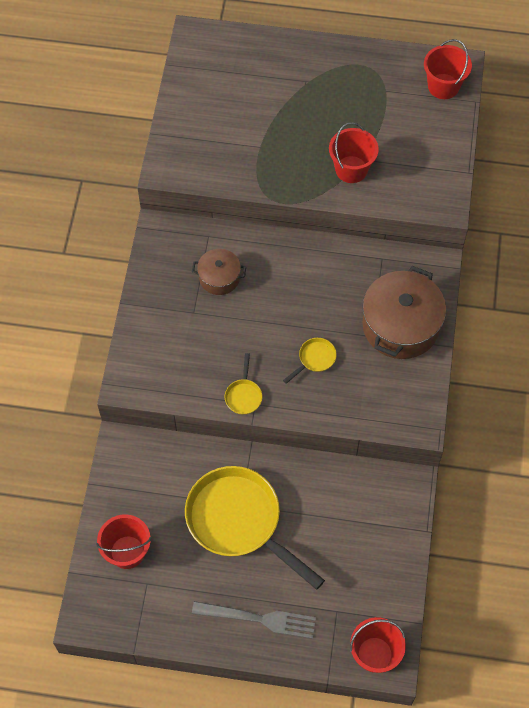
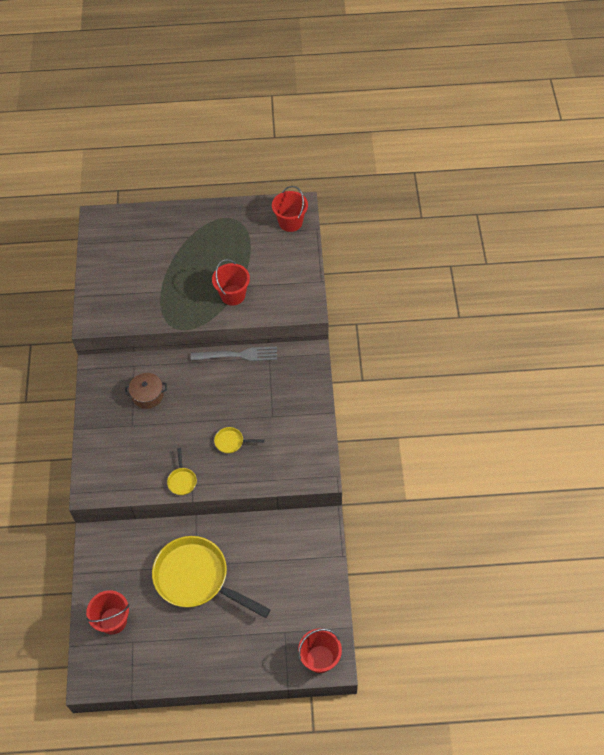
camera: 10 degrees left, 5 degrees down
grey fork [192,601,316,639] -> grey fork moved to [191,347,277,361]
yellow pan [283,338,337,384] -> yellow pan turned 120 degrees counterclockwise [214,427,264,454]
brown pot [362,266,446,359] -> none

